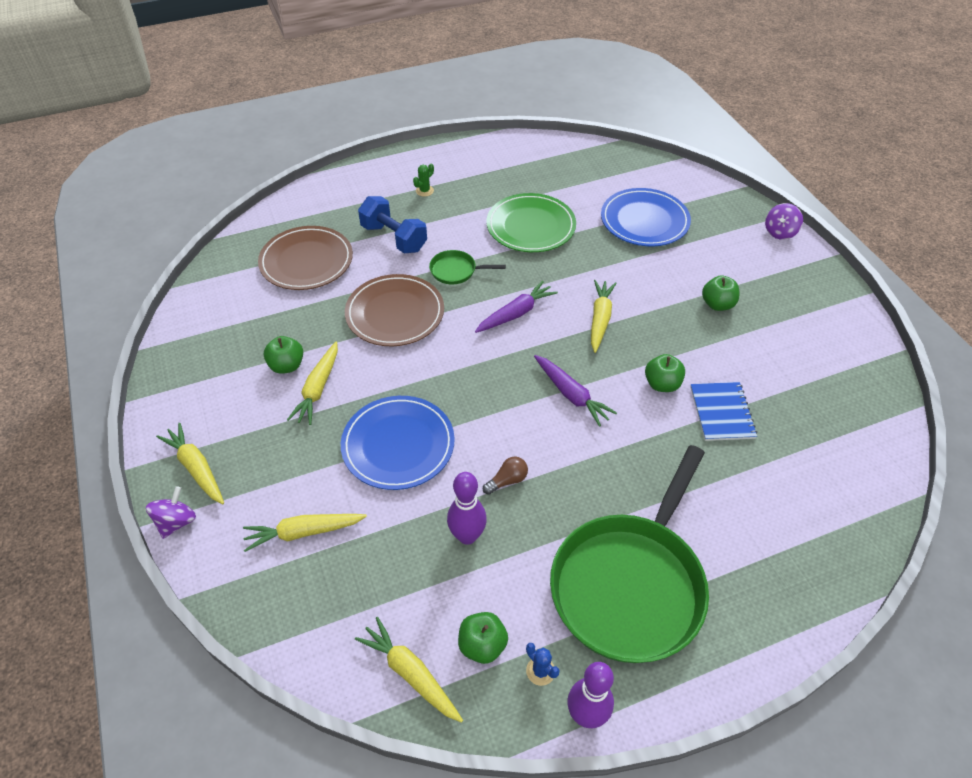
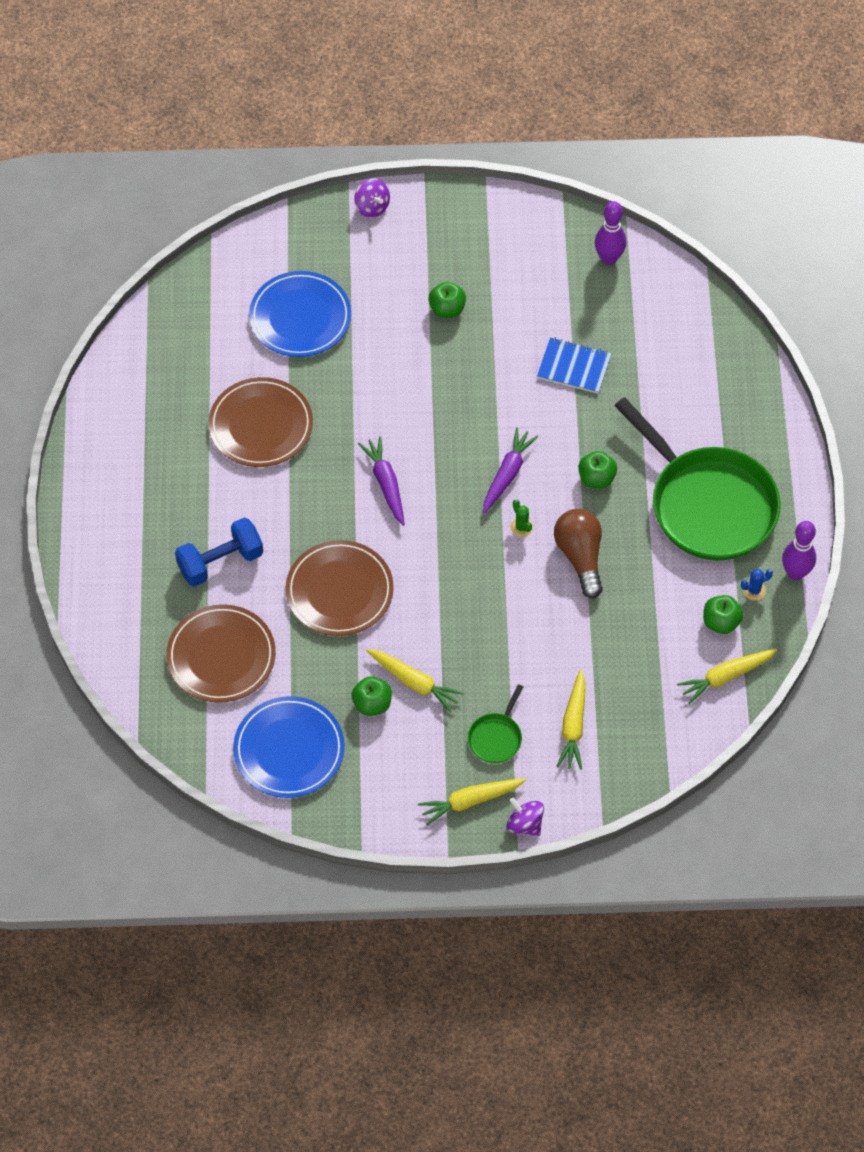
camera: 70 degrees left, 10 degrees up
blue plate [341,396,455,490] -> blue plate moved to [233,696,345,798]
green cactus [413,164,434,197] -> green cactus moved to [510,500,533,537]
green pan [429,250,506,284] -> green pan moved to [468,684,523,763]
purple bowling pin [447,472,487,545] -> purple bowling pin moved to [595,201,626,265]
brown light bulb [483,457,528,495] -> brown light bulb [554,509,603,598], size x1.97
green plate [486,193,576,252] -> brown plate [208,377,313,467]
purple carrot [534,355,617,427] -> purple carrot turned 45 degrees counterclockwise [483,427,538,514]
yellow carrot [591,280,616,353] -> none
green apple [645,354,685,392] -> green apple moved to [578,451,617,488]

